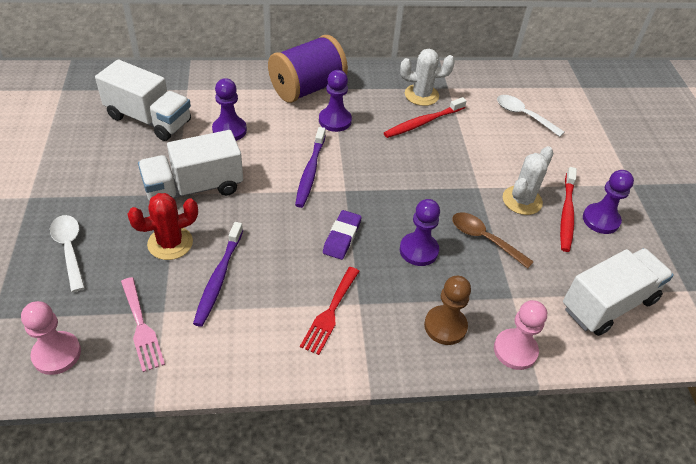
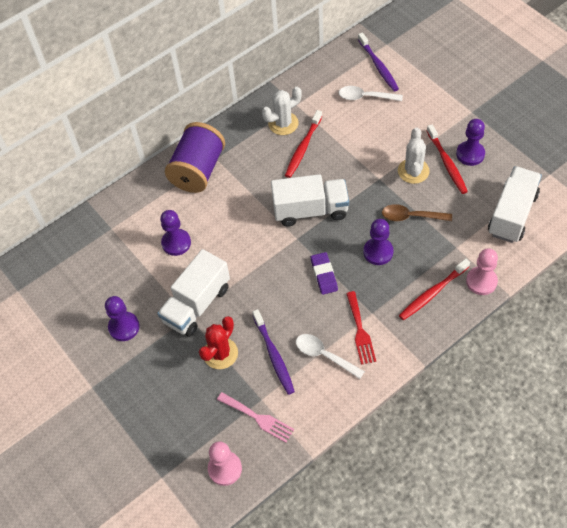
camera: 25 degrees left, 10 degrees up
white spoon [50,215,85,292] -> white spoon moved to [296,334,365,379]
white truck [95,59,191,141] -> white truck moved to [271,174,349,227]
purple toothbrush [295,127,326,208] -> purple toothbrush moved to [358,32,399,92]
purple pawn [319,70,352,132] -> purple pawn moved to [105,296,140,341]
brown pawn [424,276,471,345] -> red toothbrush [399,259,470,320]

